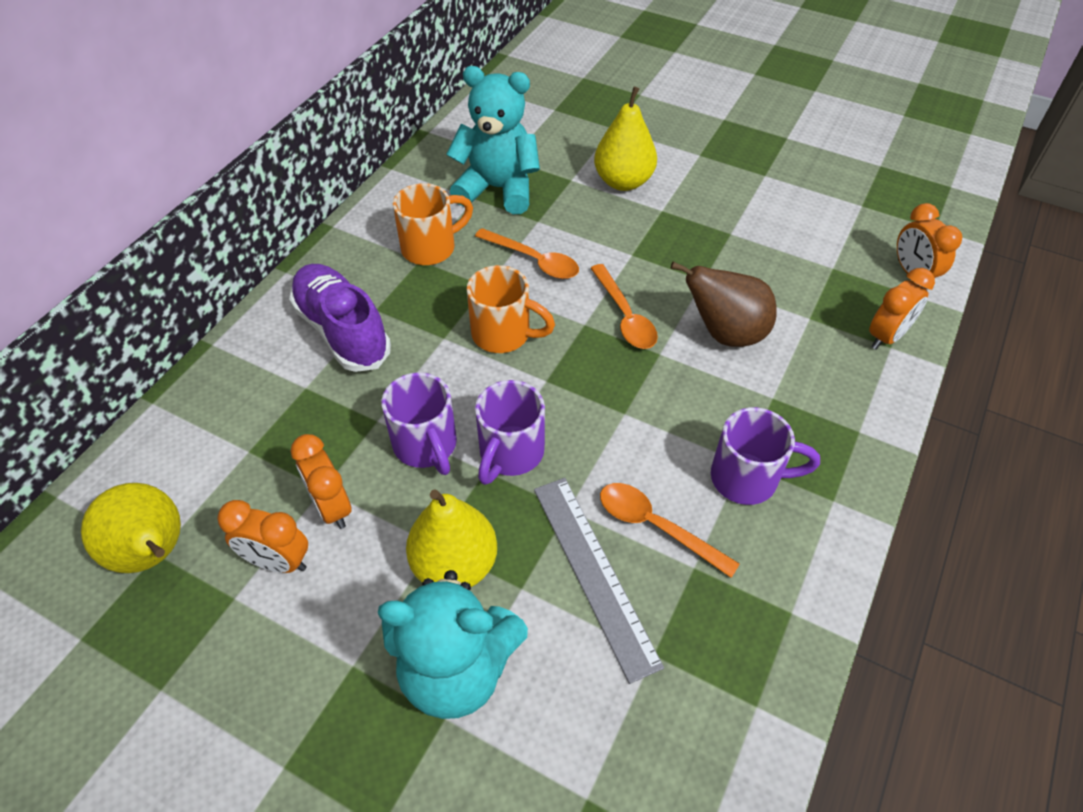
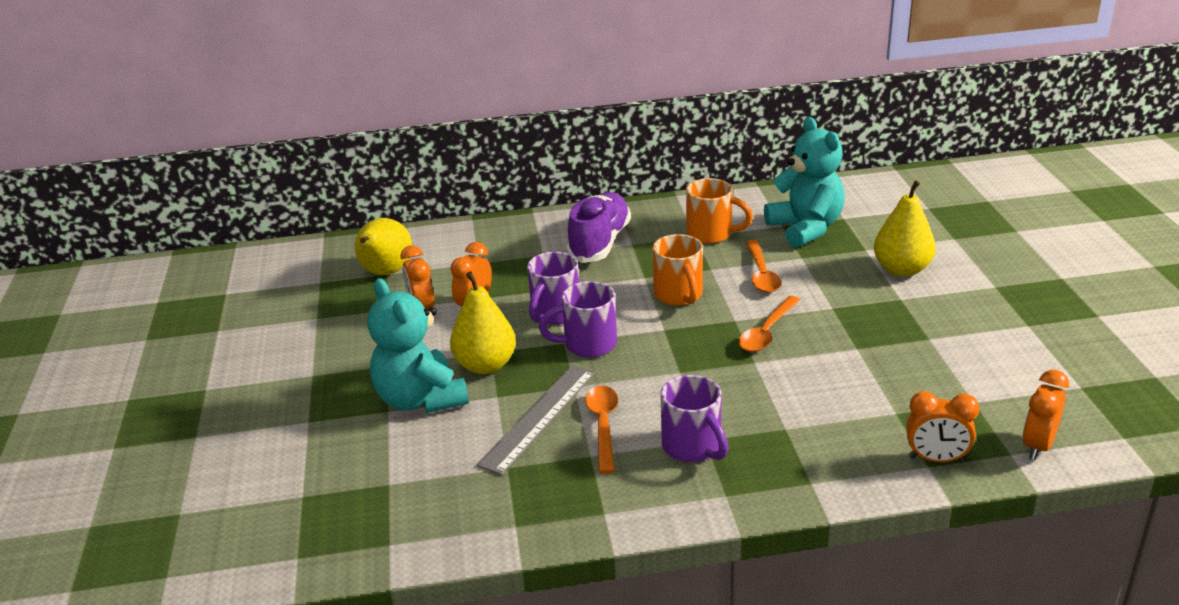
camera: 55 degrees right, 20 degrees down
brown pear [671,262,777,347] -> none

